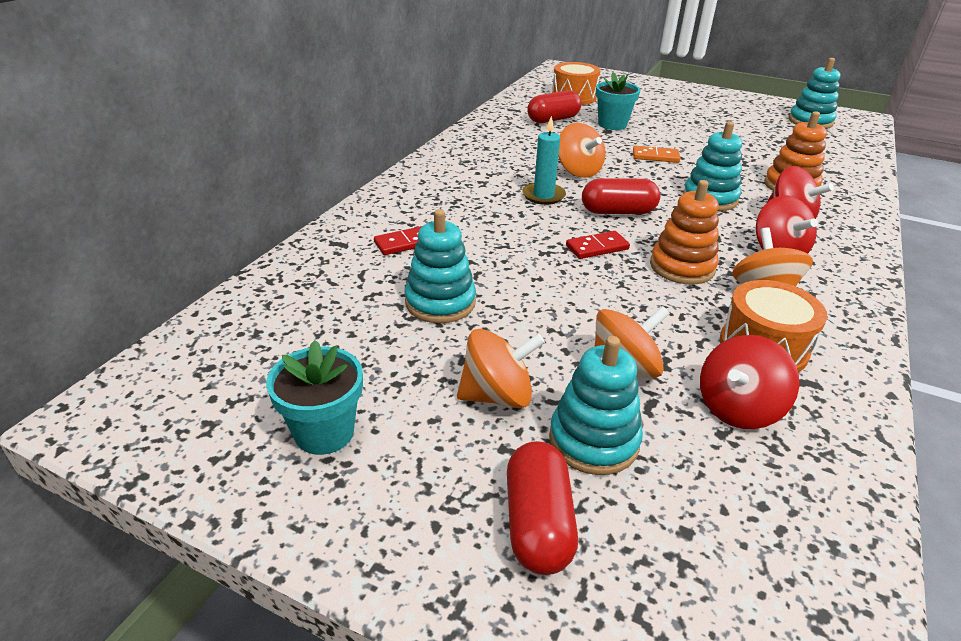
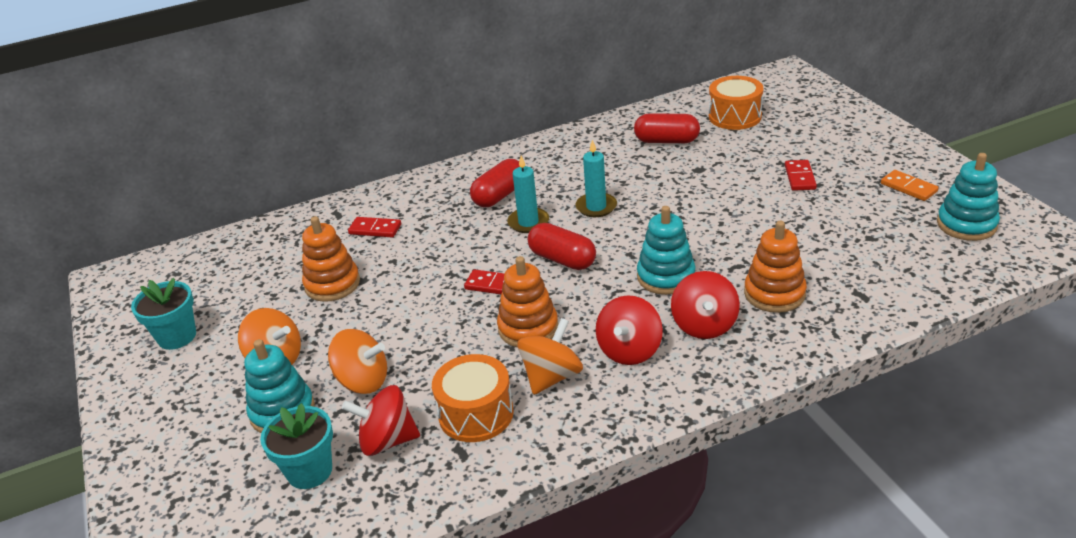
camera: 45 degrees right, 0 degrees up
turquoise stacking toy [405,209,476,323] -> orange stacking toy [302,216,360,302]
red capsule [507,441,578,575] -> red capsule moved to [470,159,520,207]
orange spinning top [558,123,605,178] -> turquoise candle [576,140,617,217]
turquoise flower pot [596,72,640,130] -> turquoise flower pot moved to [260,403,333,489]
orange domino [633,146,680,163] -> orange domino moved to [881,170,939,201]
none -> red domino [785,160,817,191]

